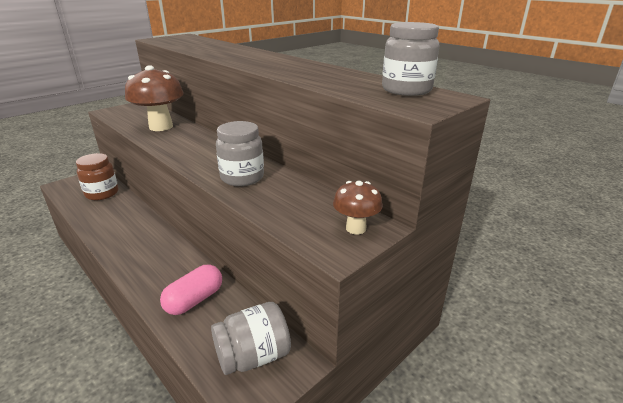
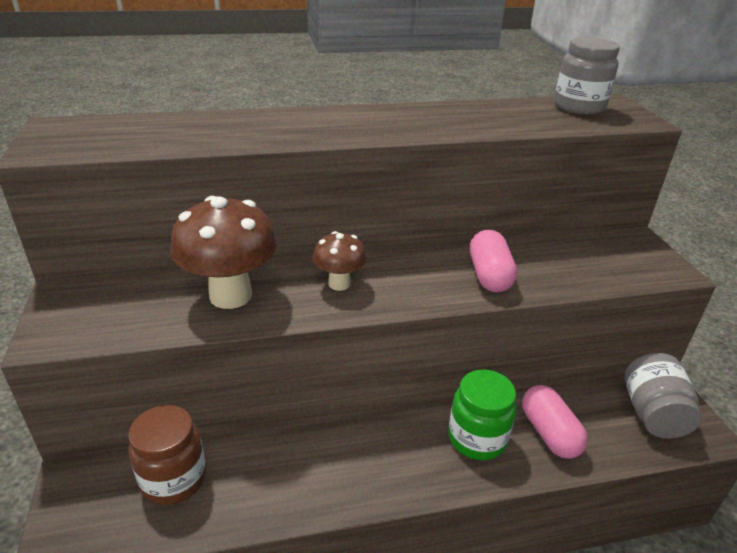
camera: 60 degrees left, 5 degrees up
grey jar [216,121,264,186] -> pink capsule [470,230,517,292]
brown mushroom [333,181,383,234] -> brown mushroom moved to [313,231,367,291]
none -> green jar [448,370,516,460]

